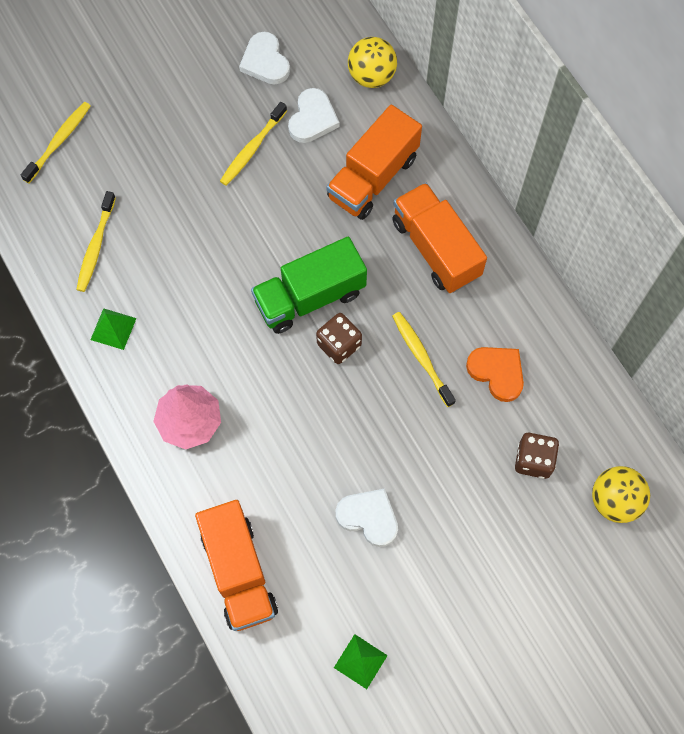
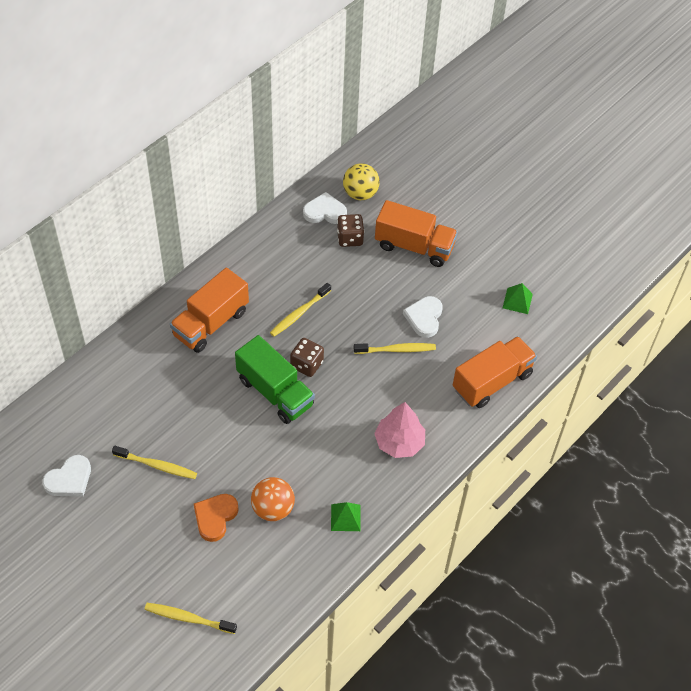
camera: 110 degrees left, 15 degrees down
yellow toothbrush [76,191,116,292] -> yellow toothbrush moved to [354,343,436,354]
white heart [288,88,340,143] -> white heart moved to [303,192,347,224]
orange truck [327,105,422,220] -> orange truck moved to [375,200,458,267]
yellow ball [348,37,397,88] -> none
orange heart [466,347,524,402] -> orange heart moved to [194,494,239,542]
none -> orange ball [251,477,295,521]

